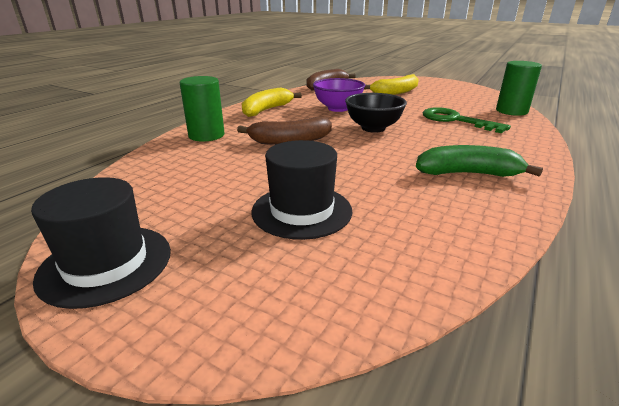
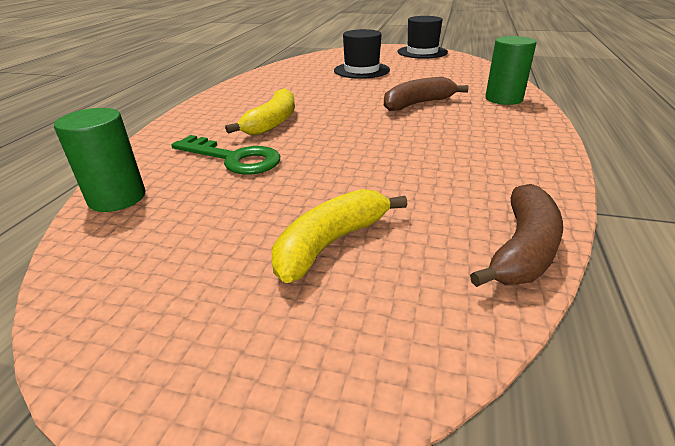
camera: 165 degrees right, 5 degrees up
yellow banana [241,87,302,117] -> yellow banana moved to [225,88,295,135]
purple bowl [313,78,365,112] -> none
black bowl [345,93,407,133] -> none
green banana [416,145,543,177] -> none

